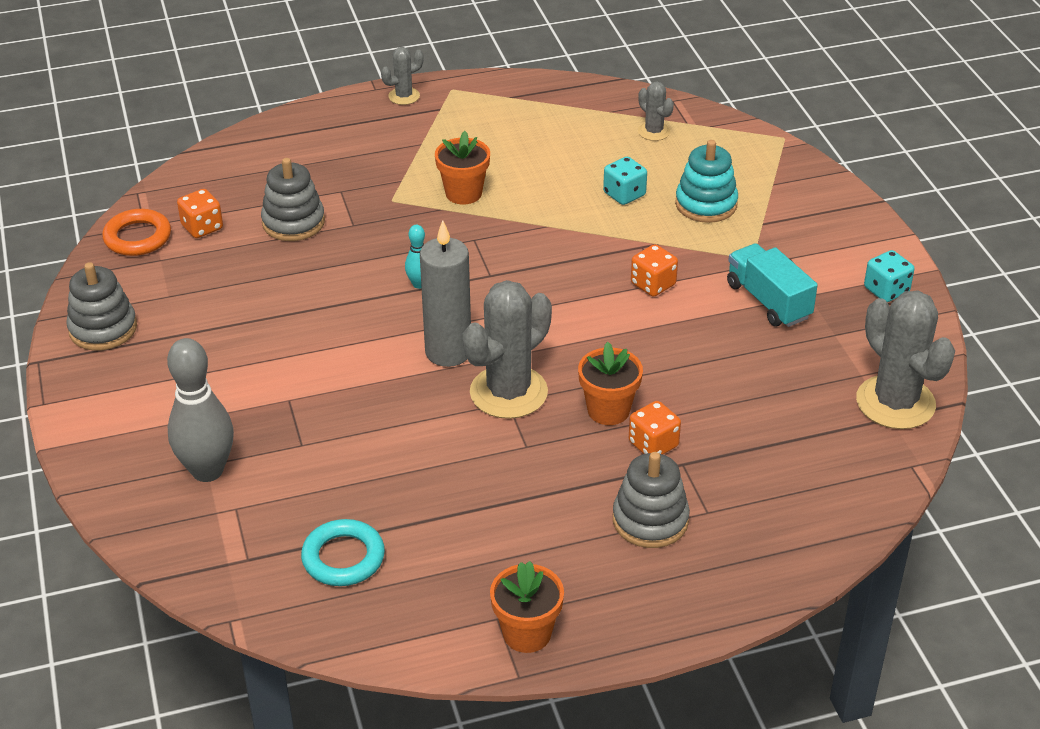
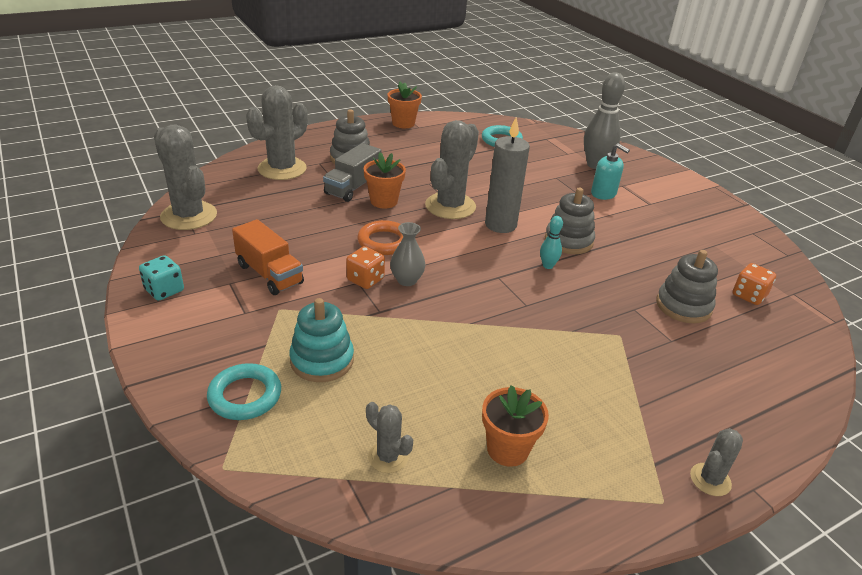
camera: 165 degrees right, 5 degrees down
grey stacking toy [66,262,137,351] -> grey stacking toy moved to [545,188,595,254]
orange ring [102,209,171,256] -> orange ring moved to [357,220,403,255]
orange flower pot [435,131,490,205] -> orange flower pot moved to [482,385,549,467]
turquoise dice [603,156,647,205] -> none
orange dice [629,401,681,454] -> grey truck [323,143,381,202]
turquoise truck [727,243,818,327] -> orange truck [232,219,304,295]
none -> turquoise ring [207,363,281,420]
none -> grey cactus [246,85,308,180]
none -> grey vase [390,222,426,286]
none -> turquoise soap dispenser [591,143,630,200]

